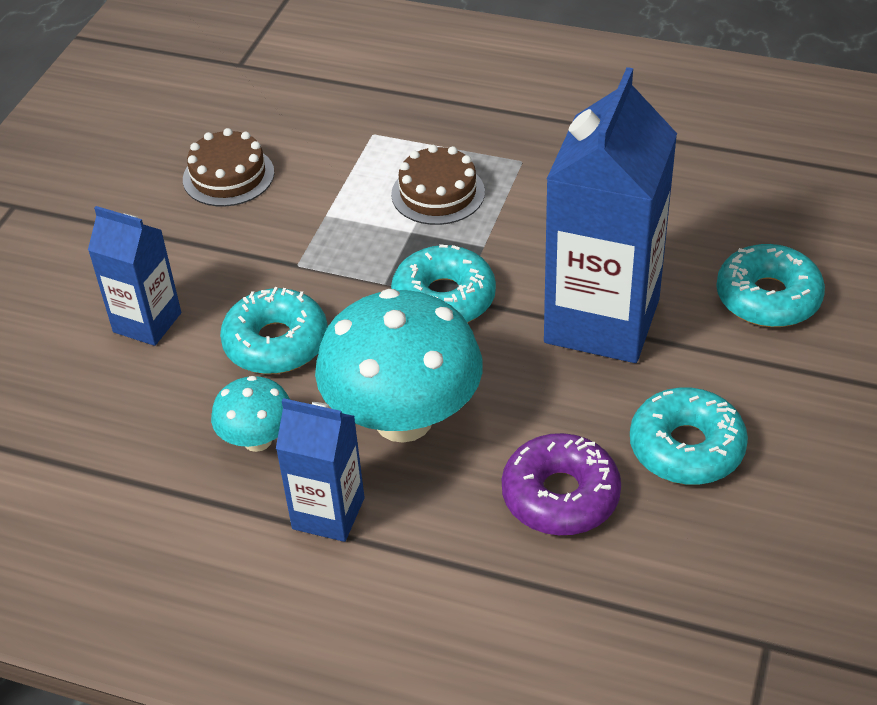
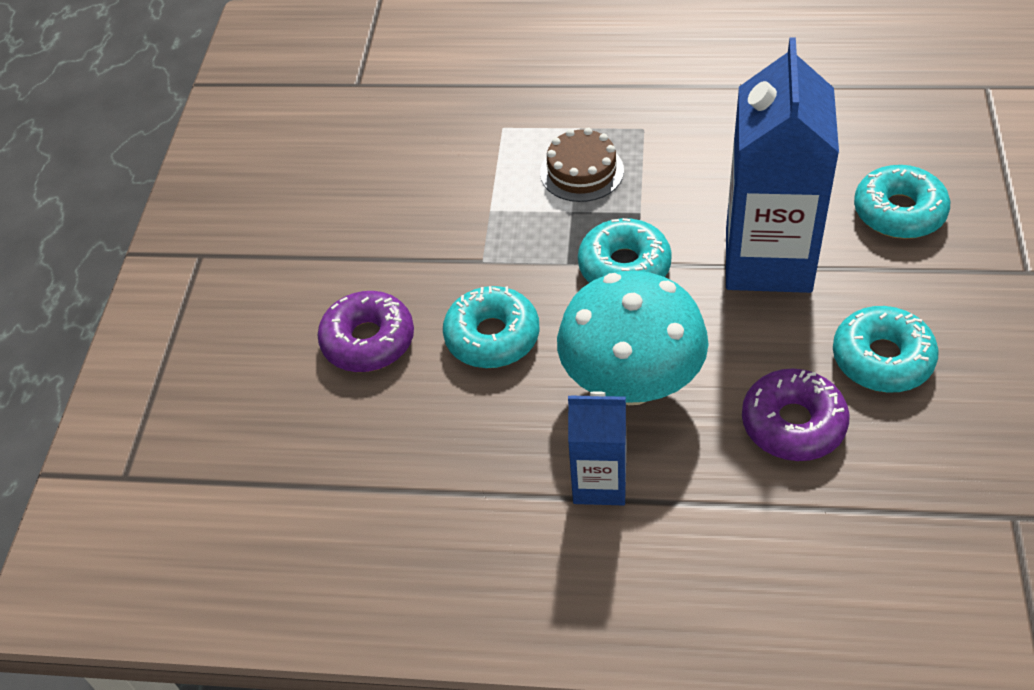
camera: 10 degrees left, 5 degrees up
blue carton [88,206,181,346] -> purple donut [317,291,414,372]
brown cake [183,128,274,207] -> none
turquoise mushroom [211,376,290,452] -> none

